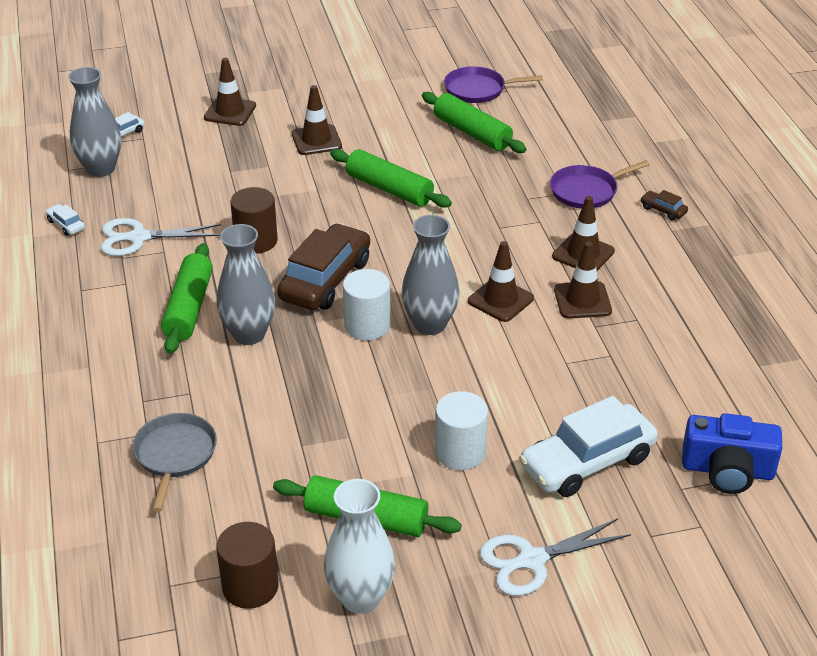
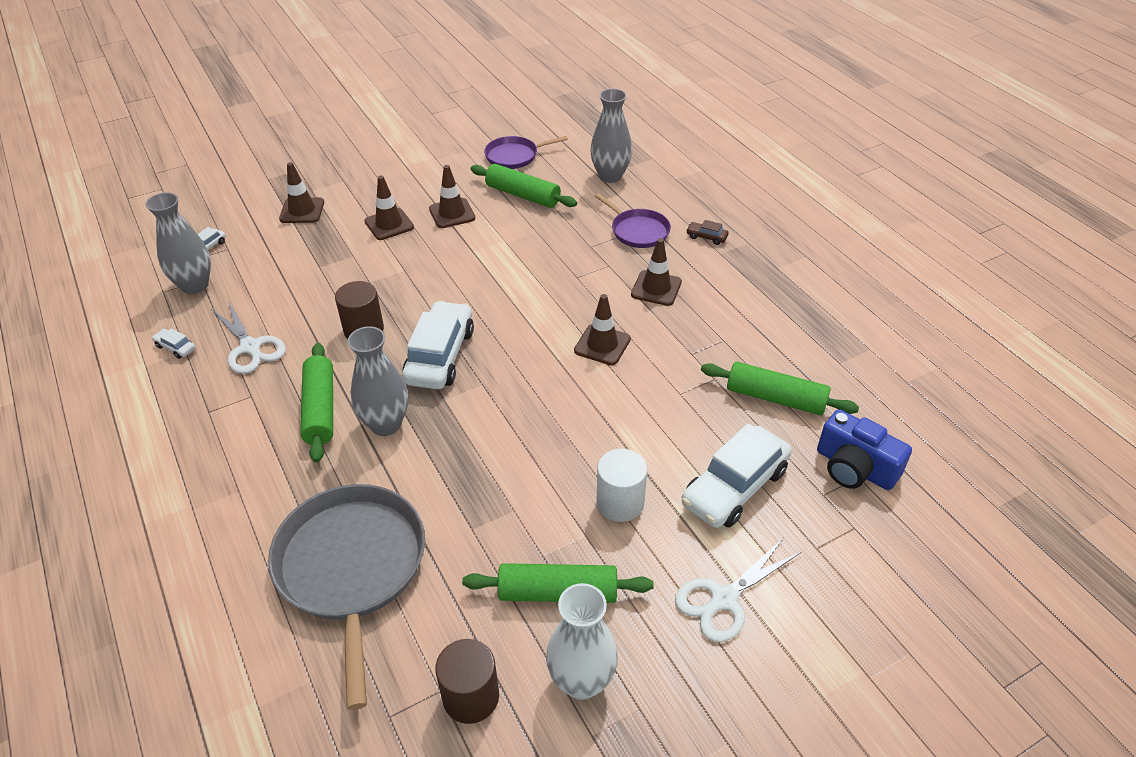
camera: 15 degrees left, 5 degrees up
white scissors [101,218,221,256] -> white scissors turned 105 degrees counterclockwise [211,302,286,374]
grey pan [132,413,217,512] -> grey pan [268,484,425,710], size x1.86
brown car [277,223,370,310] -> white car [402,301,474,389]
green rolling pin [330,149,452,208] -> green rolling pin moved to [701,362,859,415]
white cylinder [343,269,391,340] -> none
grey vase [402,215,459,335] -> grey vase moved to [590,89,632,183]
purple pan [550,160,650,209] -> purple pan turned 90 degrees counterclockwise [595,193,671,248]
brown traffic cone [554,242,612,319] -> brown traffic cone moved to [429,165,475,228]
blue camera [682,413,782,494] -> blue camera turned 45 degrees clockwise [817,409,912,490]

